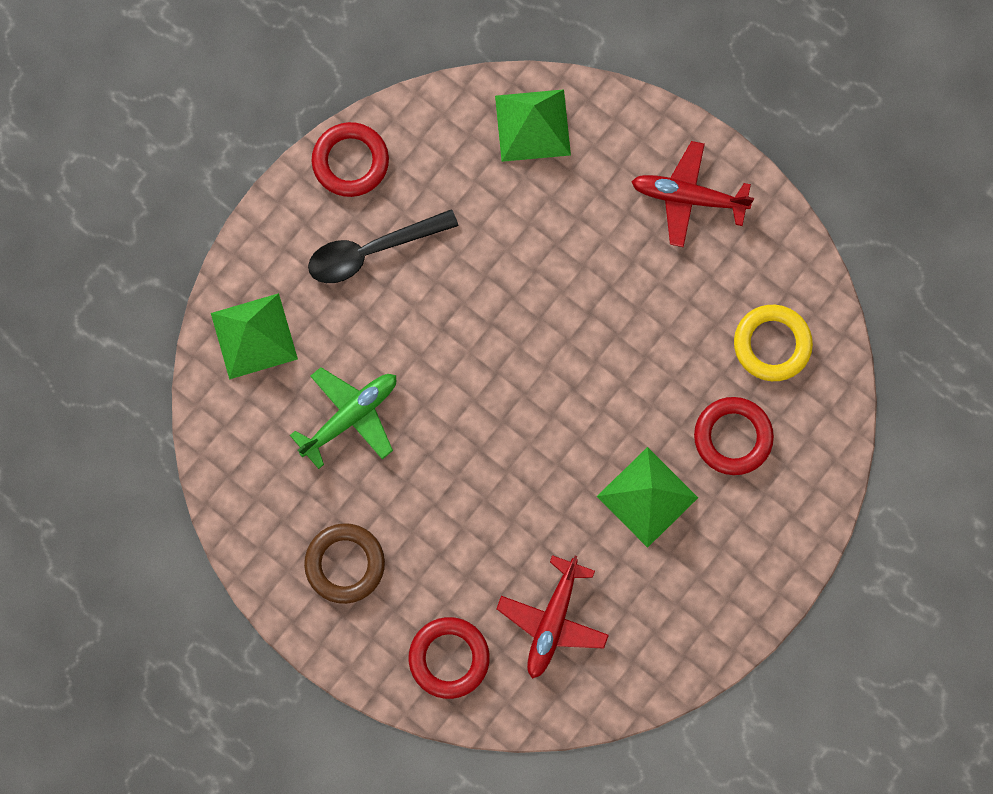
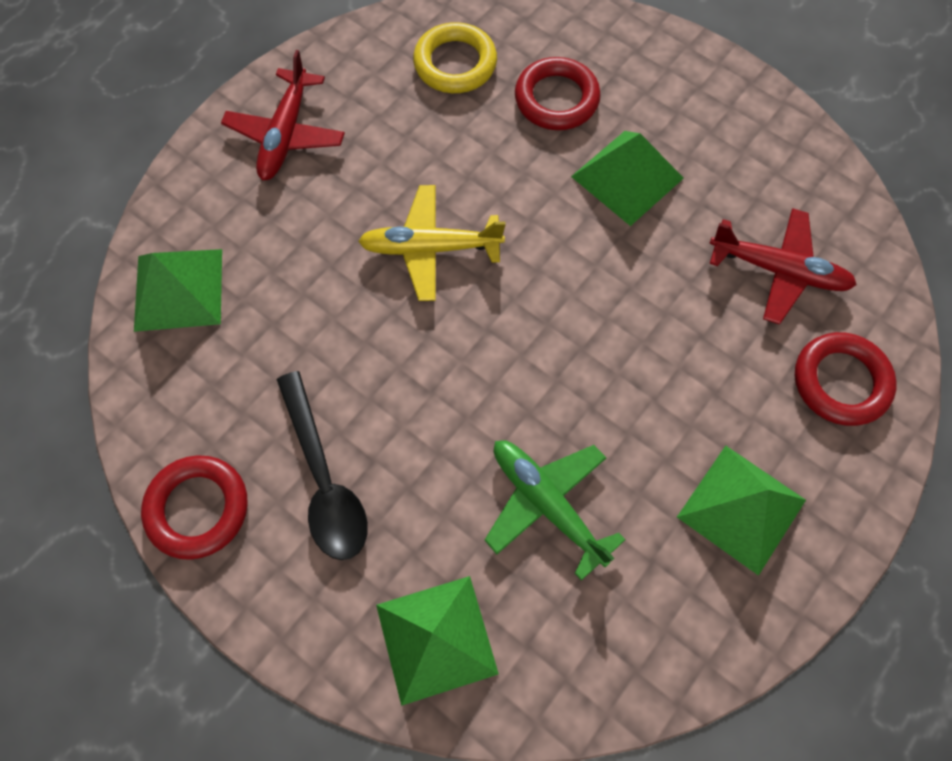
camera: 90 degrees left, 10 degrees down
brown ring [304,523,385,604] -> green pyramid [677,446,806,576]
none -> yellow plane [358,185,506,301]

